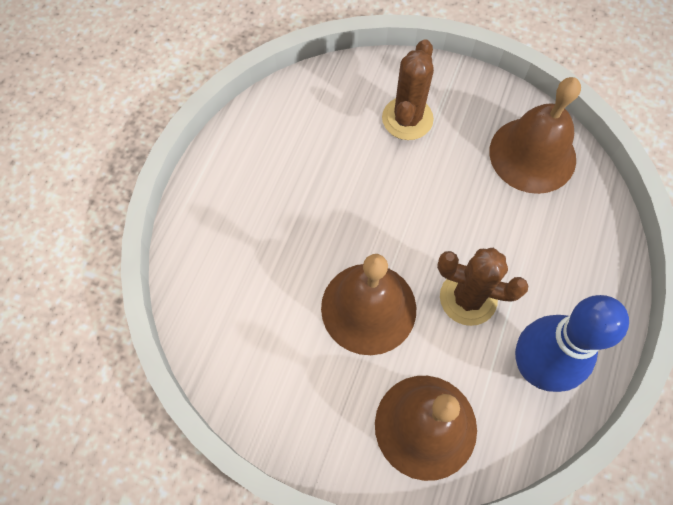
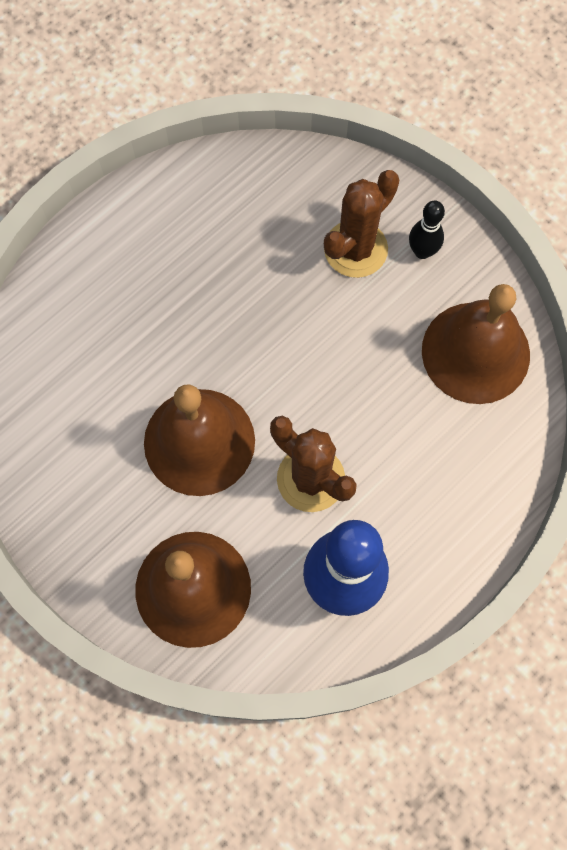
camera: 25 degrees right, 5 degrees up
none -> black bowling pin [409,201,445,259]

